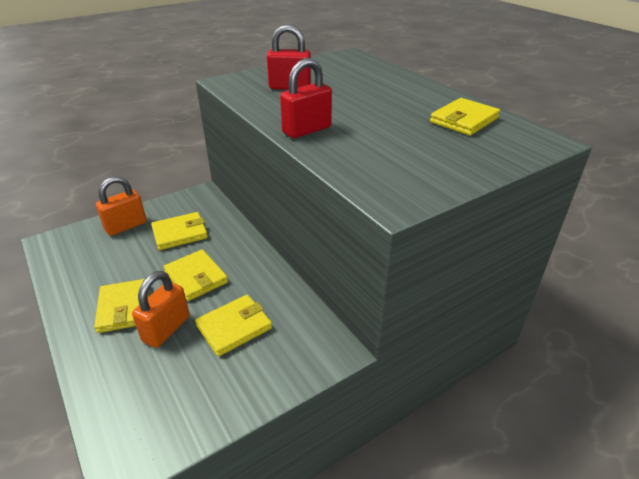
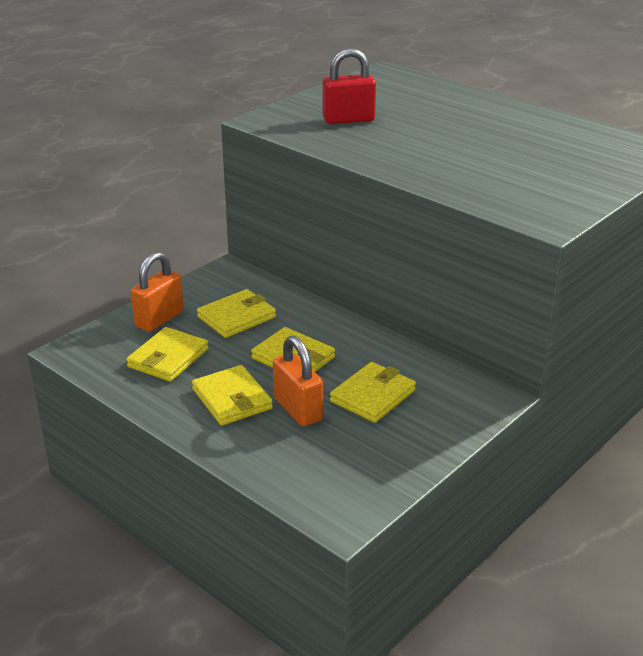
camera: 15 degrees left, 5 degrees down
orange padlock [132,271,190,348] -> orange padlock turned 45 degrees counterclockwise [273,336,323,426]
red padlock [280,58,332,138] -> none
yellow wallet [430,98,500,135] -> yellow wallet moved to [126,327,209,382]

